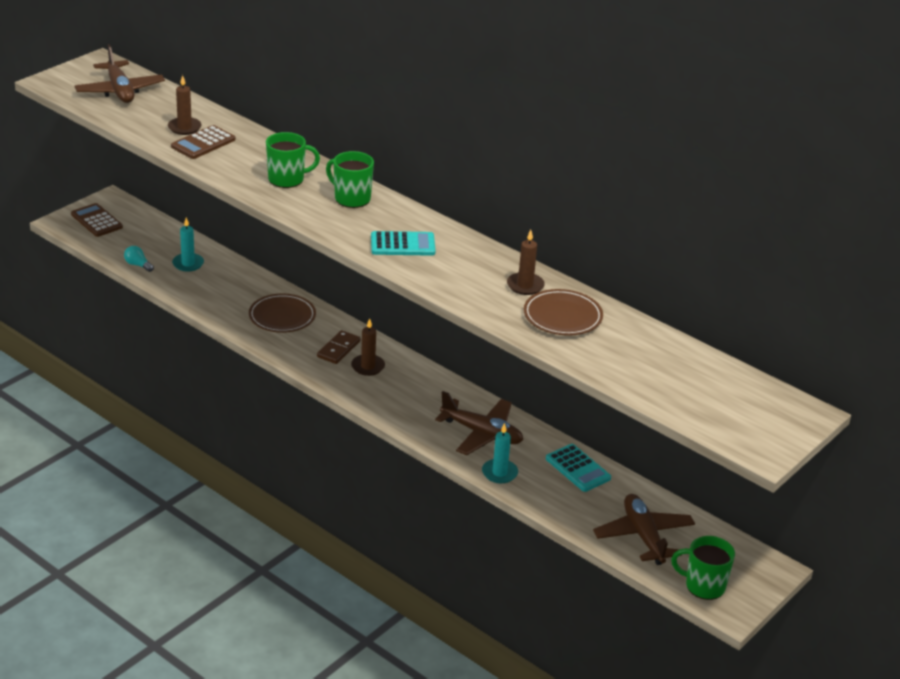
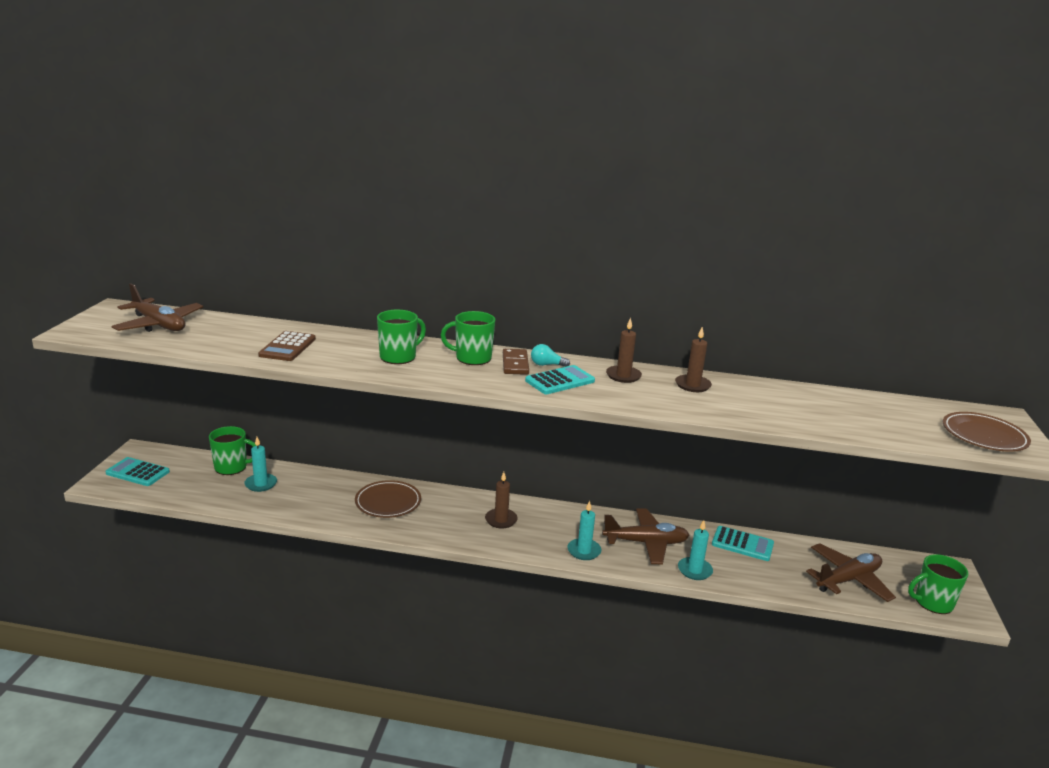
camera: 30 degrees left, 10 degrees down
brown calculator [71,203,123,237] -> turquoise calculator [105,457,170,486]
turquoise light bulb [124,246,154,272] -> turquoise light bulb moved to [531,344,570,367]
brown candle [168,75,202,135] -> brown candle moved to [606,318,642,383]
brown domino [317,330,361,364] -> brown domino moved to [503,349,529,375]
brown plate [524,289,603,336] -> brown plate moved to [943,412,1031,452]
brown plane [593,494,695,565] -> brown plane turned 105 degrees clockwise [806,543,896,602]
none -> green mug [209,426,257,475]
none -> turquoise candle [567,501,602,560]

